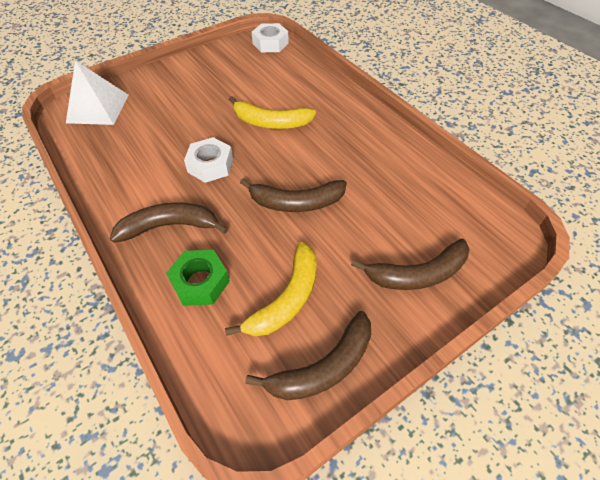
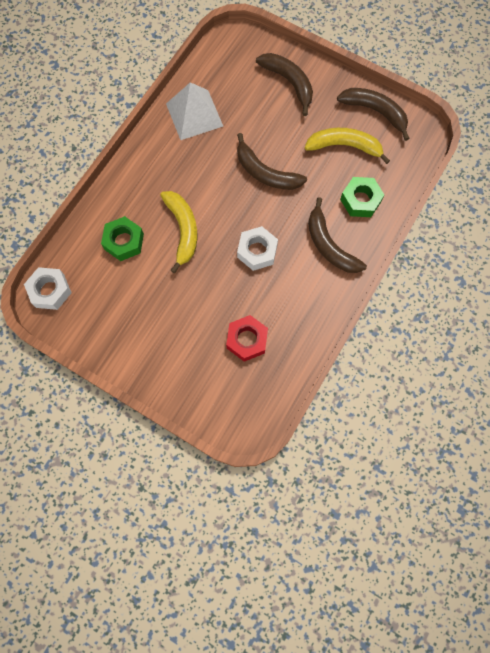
camera: 115 degrees left, 20 degrees up
white pyramid [66,60,128,125] -> white pyramid moved to [166,82,223,140]
brown banana [240,178,347,212] -> brown banana turned 150 degrees clockwise [237,133,307,190]
none -> green nut [101,216,144,261]
none -> red nut [226,315,268,362]

